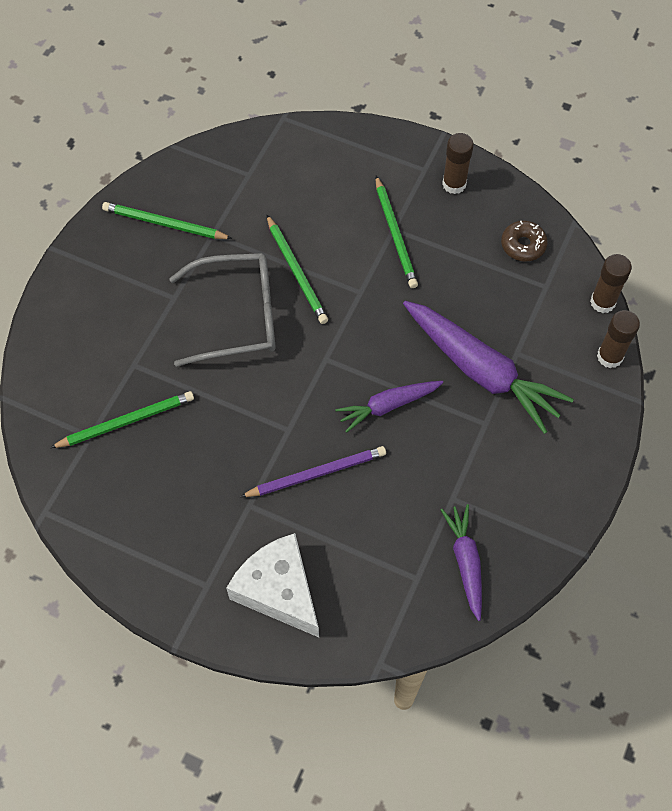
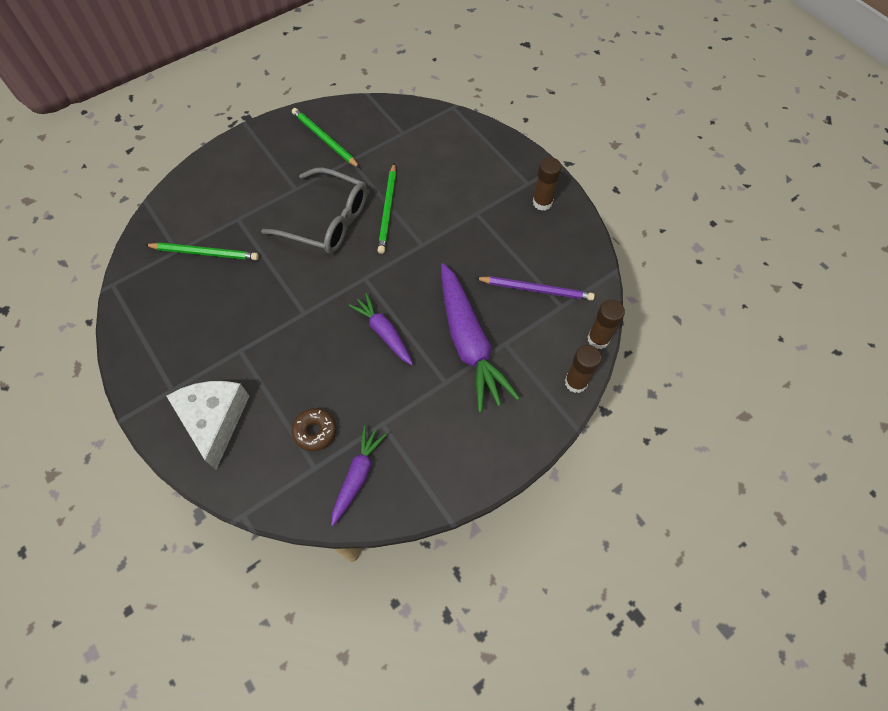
camera: 30 degrees right, 0 degrees up
purple pencil [240,446,386,497] -> purple pencil moved to [476,276,595,301]
purple carrot [335,381,443,433] -> purple carrot turned 45 degrees clockwise [348,293,413,365]
green pencil [376,176,418,288] -> none
brown donut [501,221,548,262] -> brown donut moved to [292,408,336,451]

